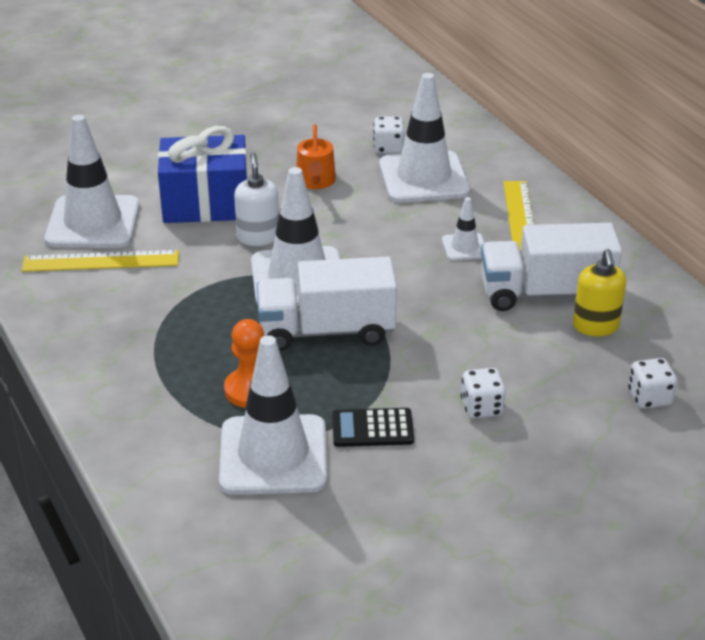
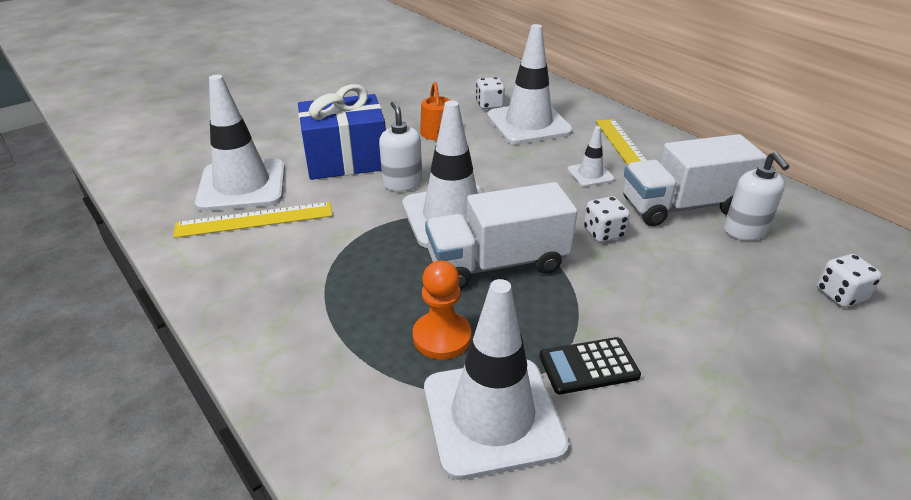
camera: 10 degrees left, 0 degrees up
white dice [461,368,506,419] -> white dice moved to [584,196,630,242]
yellow soap dispenser [573,249,626,336] -> white soap dispenser [724,151,790,240]

